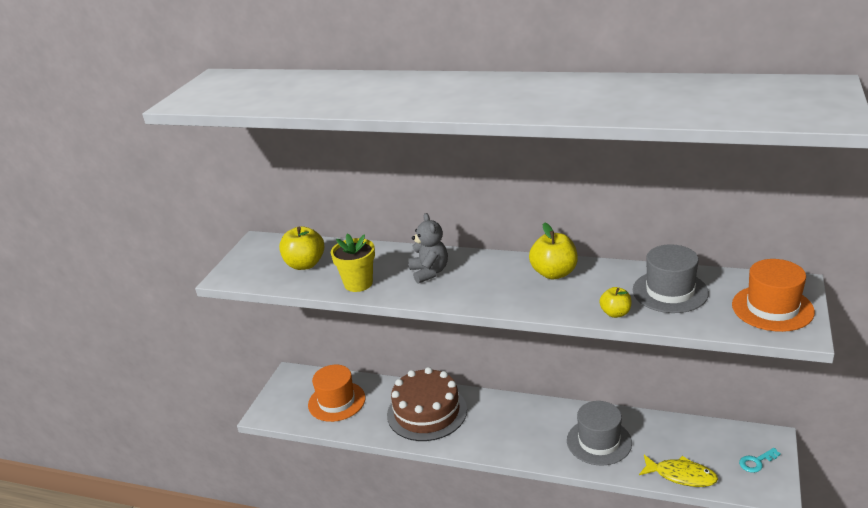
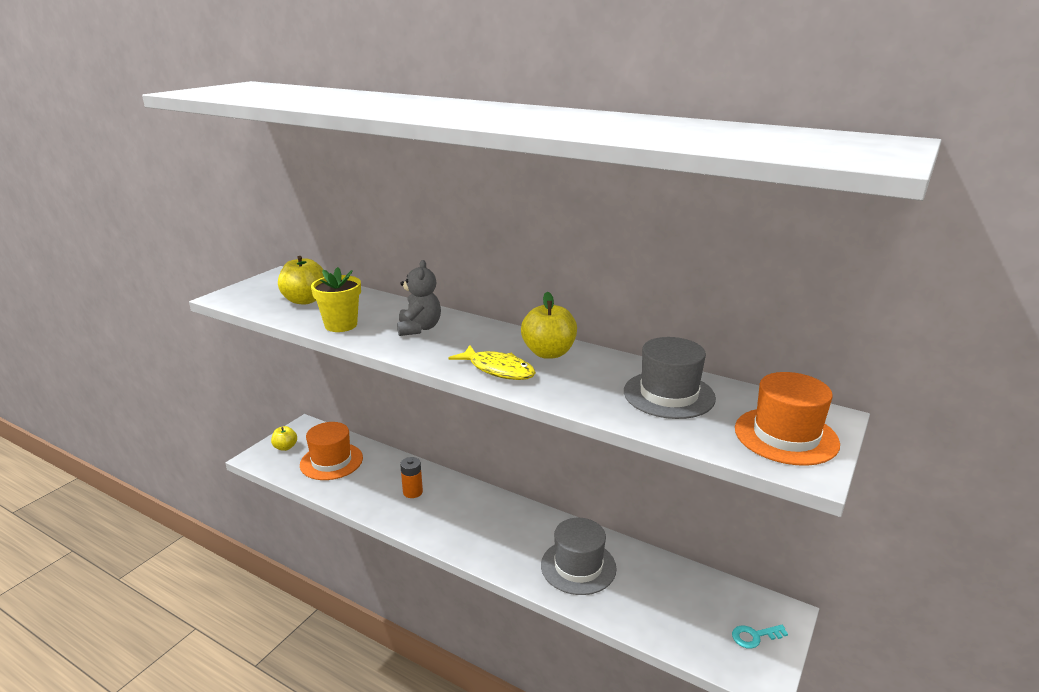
camera: 10 degrees right, 5 degrees down
brown cake [387,367,467,441] -> orange battery [400,457,423,498]
yellow apple [599,287,632,318] -> yellow apple moved to [271,426,297,451]
yellow fish [639,455,718,487] -> yellow fish moved to [448,345,536,380]

